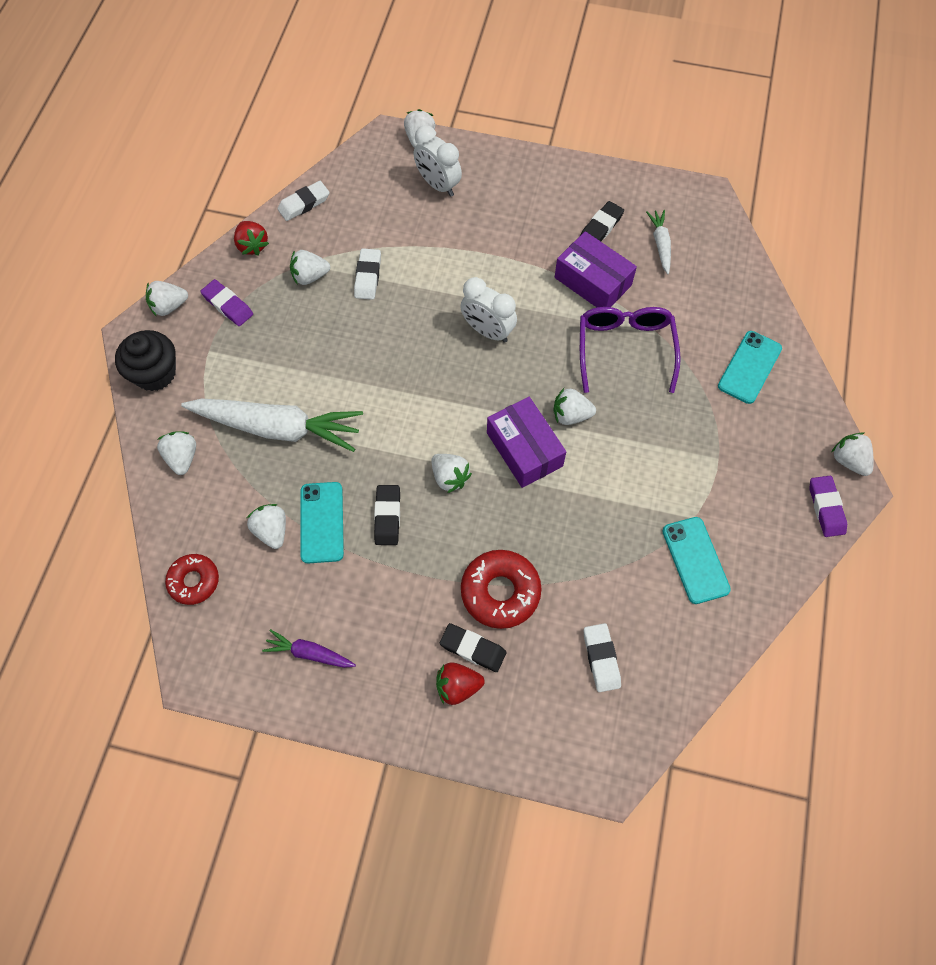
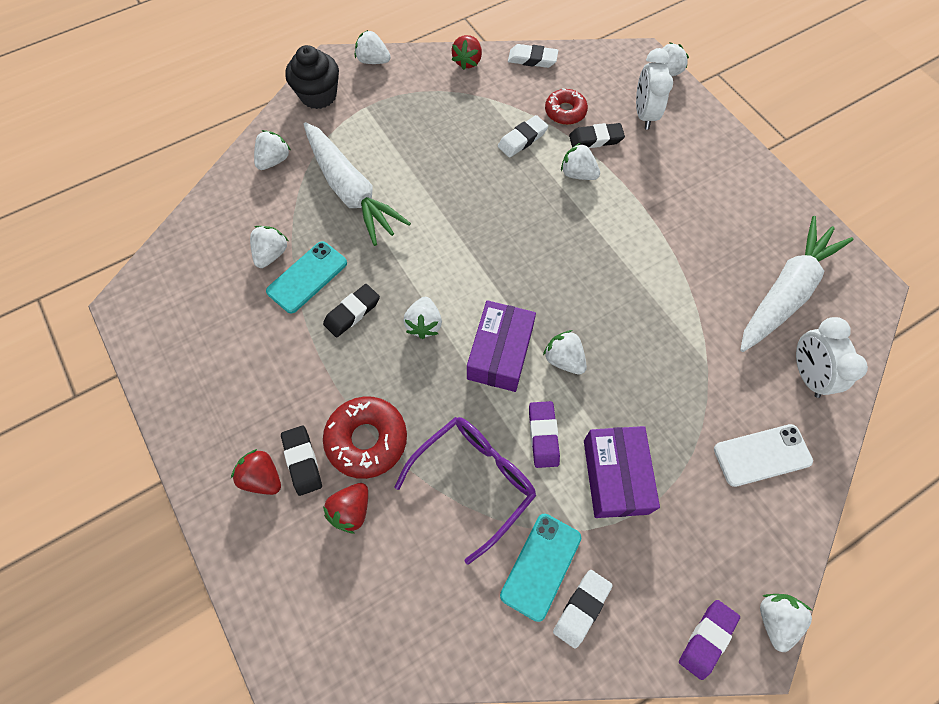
camera: 45 degrees right, 0 degrees up
red donut [165,554,219,605] -> red donut moved to [545,88,588,125]
purple eraser [200,279,253,326] -> purple eraser moved to [529,401,560,468]
purple carrot [262,629,356,668] -> none
white strawberry [290,250,330,285] -> white strawberry moved to [561,143,600,180]
white clock [460,277,517,343] -> white clock moved to [796,317,868,398]
purple box [555,231,637,307] -> purple box moved to [584,426,660,518]
black eraser [580,201,624,241] -> black eraser moved to [569,123,625,148]
purple glasses [580,307,681,393] -> purple glasses moved to [394,417,536,565]
white eraser [584,623,621,692] -> white eraser moved to [553,570,613,649]
white carrot [646,210,671,274] -> white carrot [740,216,853,352], size x2.12
turquoise phone [718,331,782,404] -> white phone [714,424,813,487]
none -> red strawberry [323,483,368,533]

